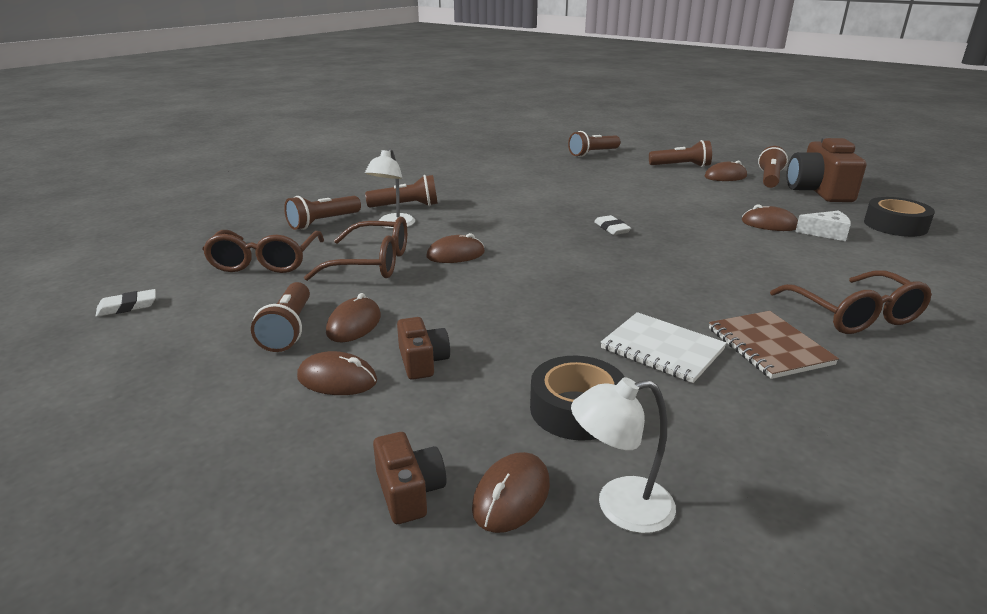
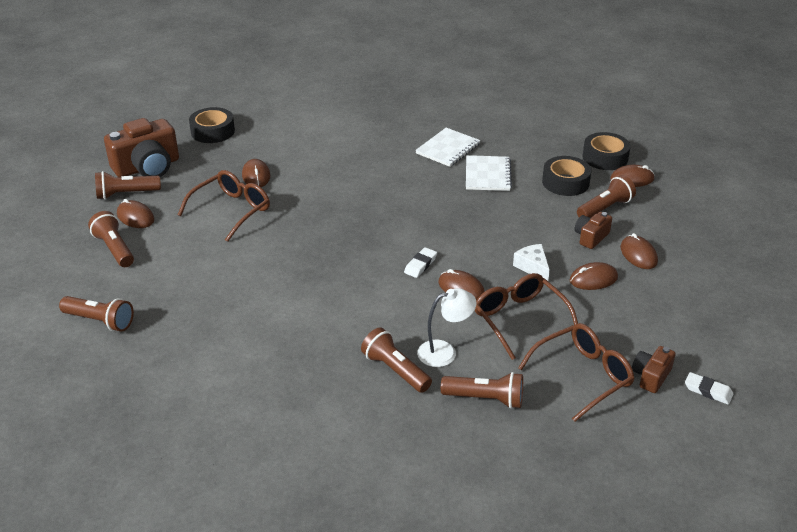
camera: 125 degrees left, 10 degrees up
brown flashlight [251,282,310,352] -> brown flashlight moved to [577,175,636,218]
brown camera [373,432,446,524] -> brown camera moved to [632,346,676,393]
white lamp [571,377,676,533] -> black tape [583,132,631,170]
white eraser [594,215,631,235] -> white eraser moved to [404,247,437,278]
brown notebook [709,311,839,379] -> white notebook [415,128,481,167]
brown glasses [770,270,932,334] -> brown glasses moved to [178,170,270,242]
white cheese [795,211,851,241] -> white cheese moved to [513,244,550,281]

